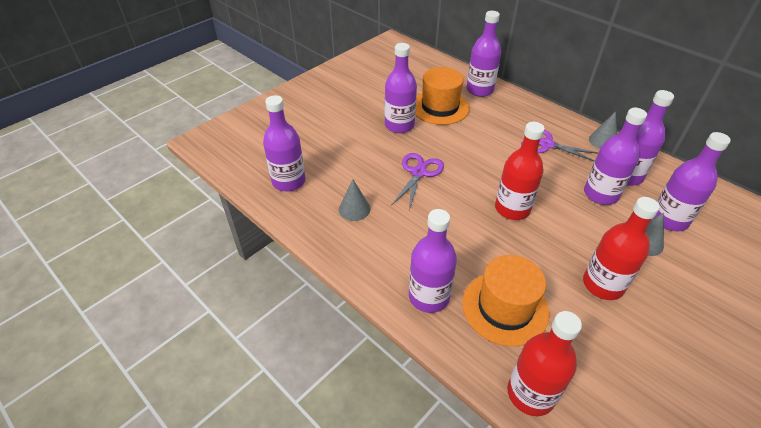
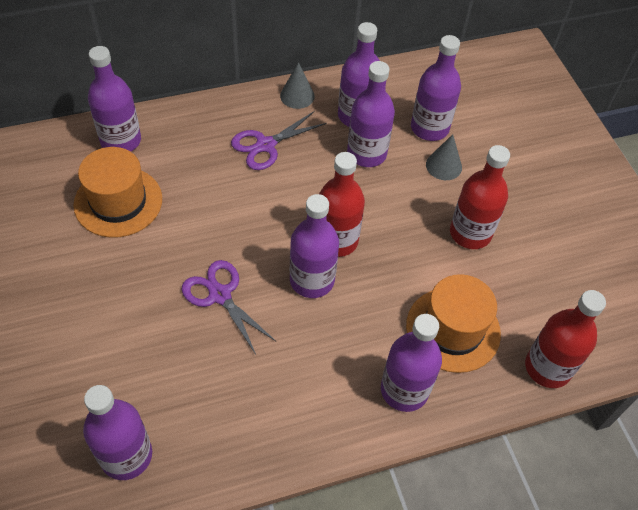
camera: 65 degrees left, 10 degrees up
grey cone [339,180,371,221] -> none
purple bottle [385,43,417,133] -> purple bottle moved to [290,194,339,298]

